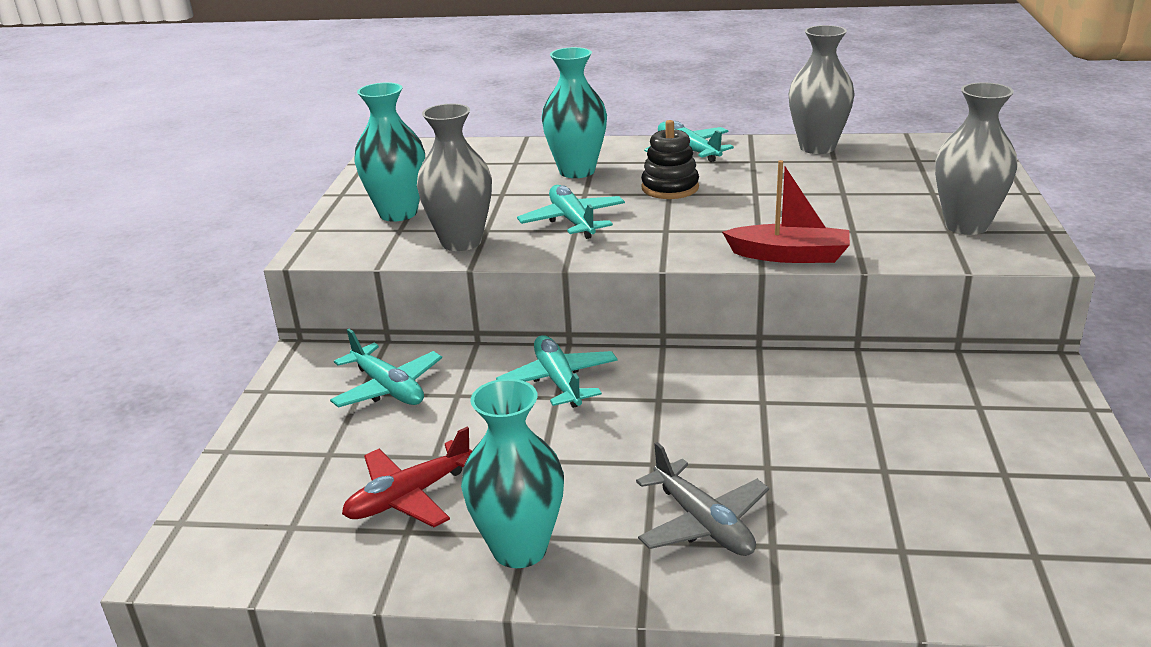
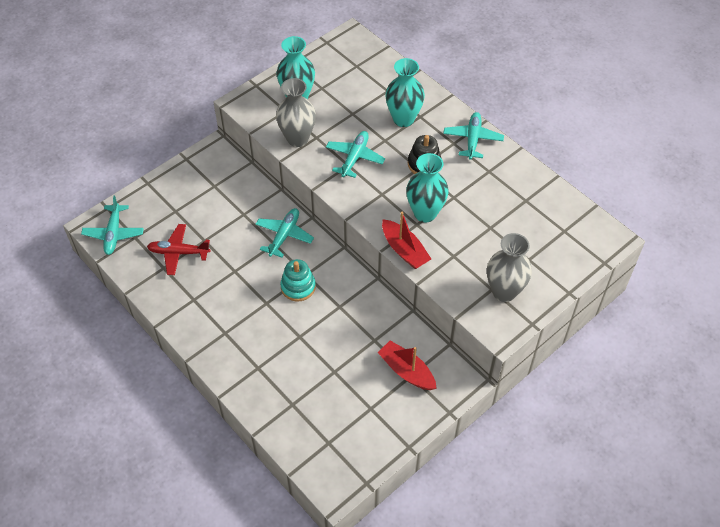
camera: 40 degrees right, 25 degrees up
turquoise plane [330,329,442,408] -> turquoise plane moved to [81,196,144,255]
turquoise vase [461,379,564,568] -> turquoise vase moved to [406,153,449,222]
grey plane [636,442,769,556] -> none
grey vase [789,25,854,154] -> none
none -> turquoise stacking toy [280,259,316,301]
none -> red boat [377,341,437,390]

